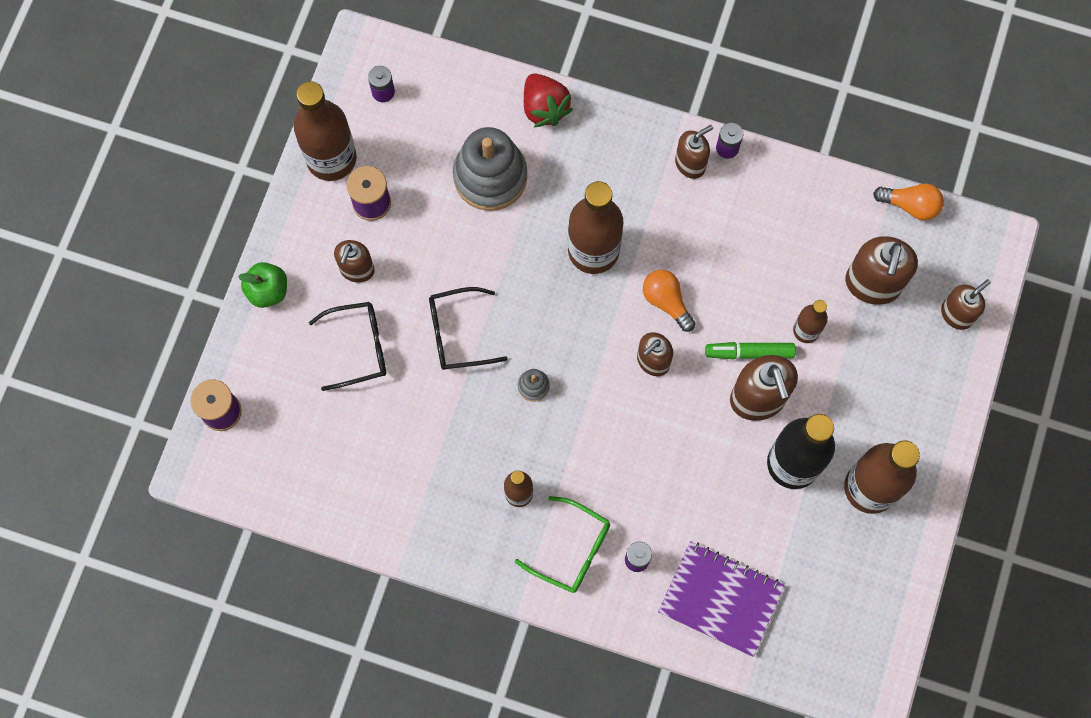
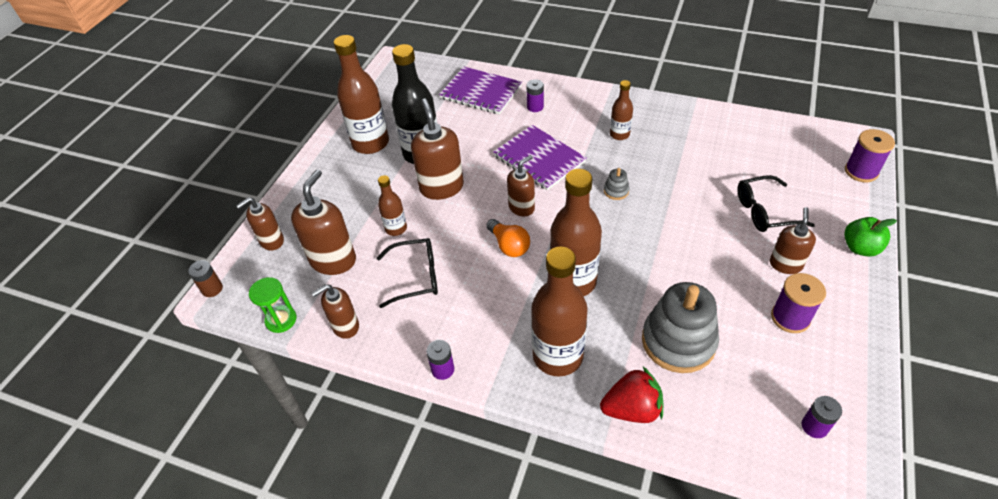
camera: 175 degrees left, 25 degrees down
brown bottle [294,81,357,181] -> brown bottle moved to [531,247,588,377]
black glasses [429,287,508,370] -> black glasses moved to [377,238,438,308]
green glasses [515,496,610,593] -> none
red strawberry [524,73,573,127] -> red strawberry turned 105 degrees clockwise [600,367,663,423]
brown soap dispenser [675,125,713,179] -> brown soap dispenser moved to [311,284,359,339]
green marker [705,342,796,359] -> none
orange light bulb [873,184,944,221] -> green hourglass [249,277,296,333]
none -> brown battery [188,260,223,297]
none -> purple notebook [493,125,587,190]

